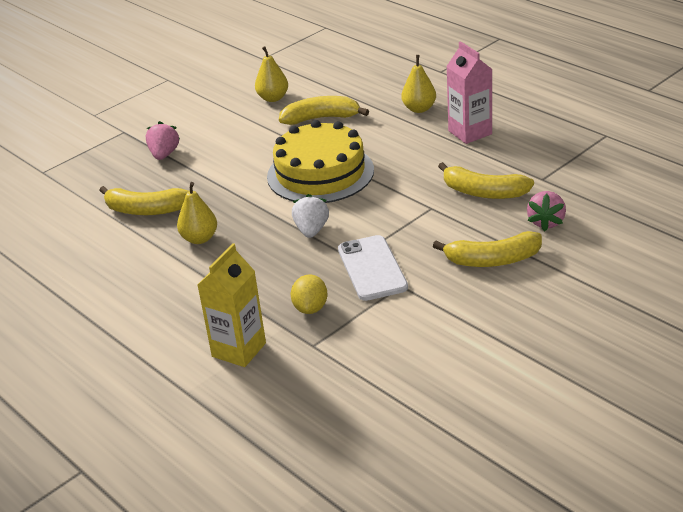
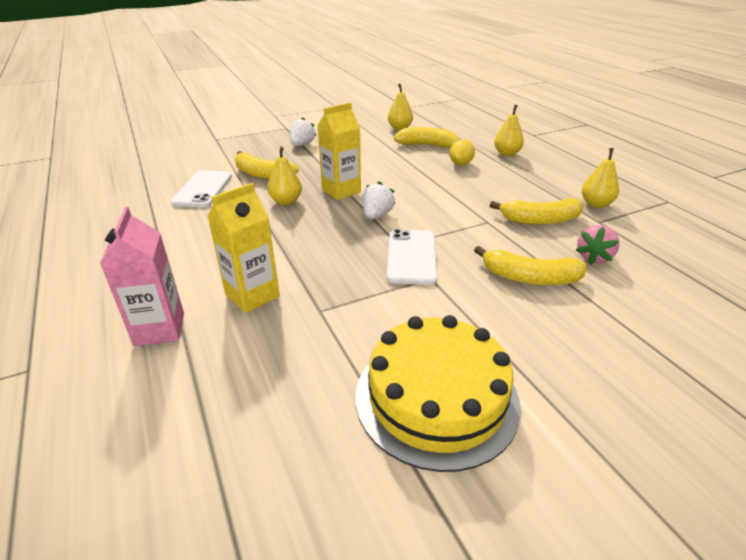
camera: 15 degrees right, 0 degrees up
pink strawberry [146,121,180,160] -> white strawberry [290,117,316,146]
yellow cake [267,120,374,203] -> yellow cake moved to [356,315,521,472]
yellow lemon [291,274,328,314] -> yellow lemon moved to [450,139,475,165]
yellow banana [438,162,534,199] -> yellow banana turned 45 degrees counterclockwise [490,198,584,225]
pink carton [446,41,492,144] -> pink carton moved to [100,207,184,346]
none -> white phone [171,170,232,208]
none -> yellow carton [317,102,361,200]
none -> yellow pear [582,148,619,208]

